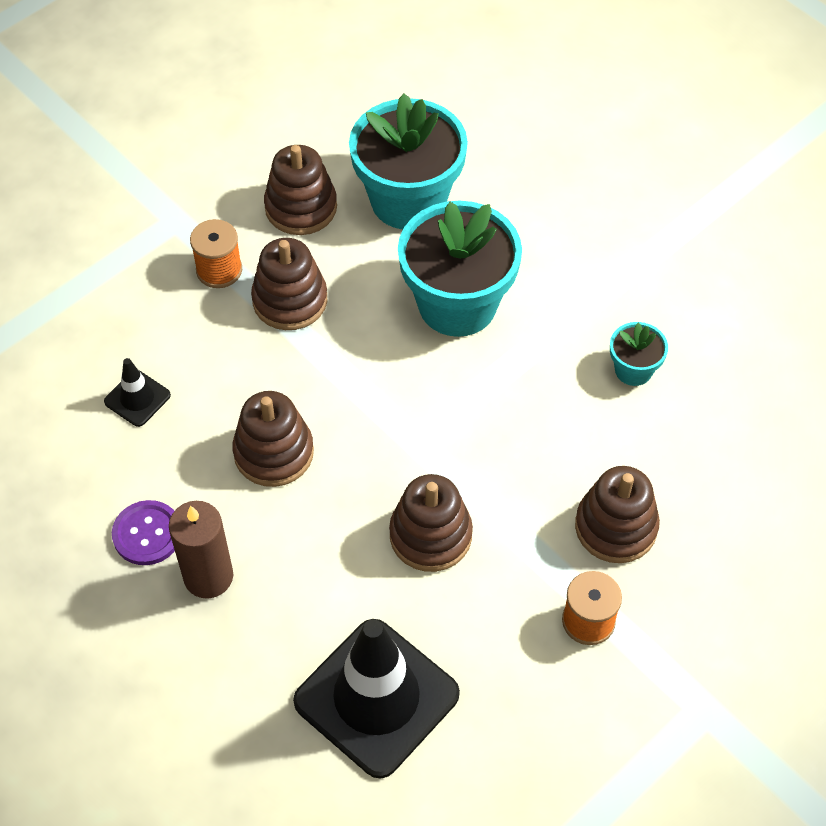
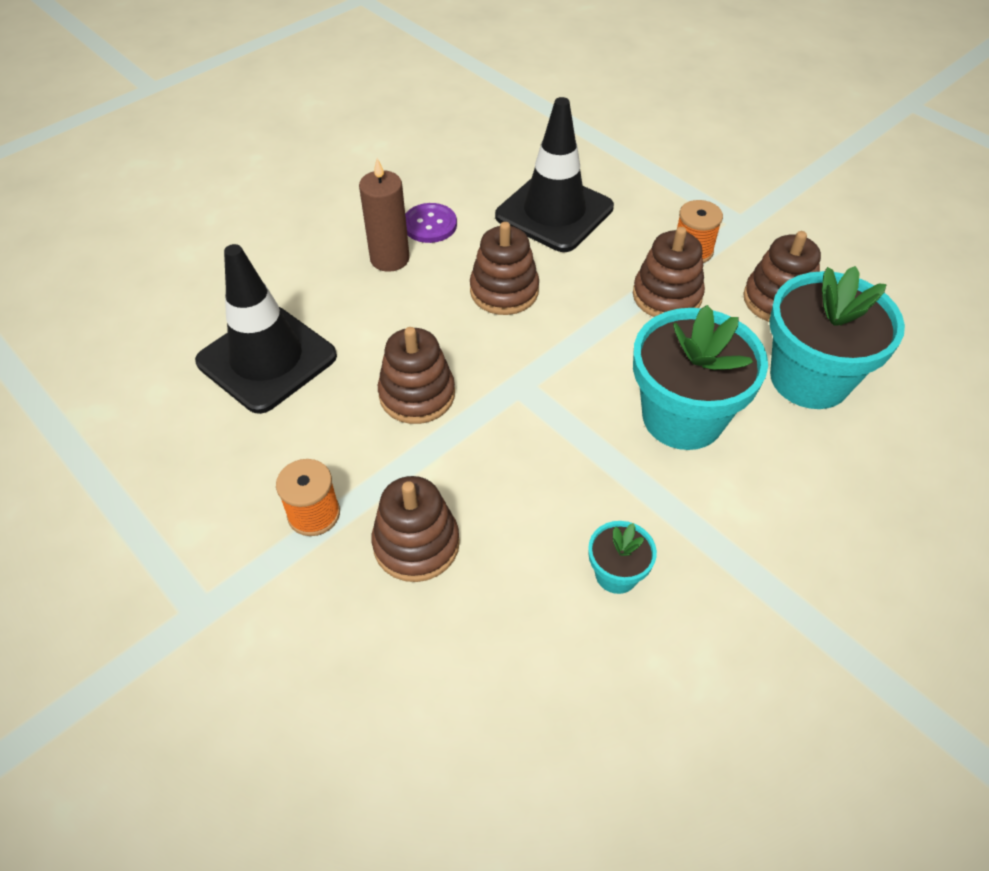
camera: 90 degrees right, 5 degrees down
black traffic cone [104,358,171,427] -> black traffic cone [495,97,614,252], size x2.24

